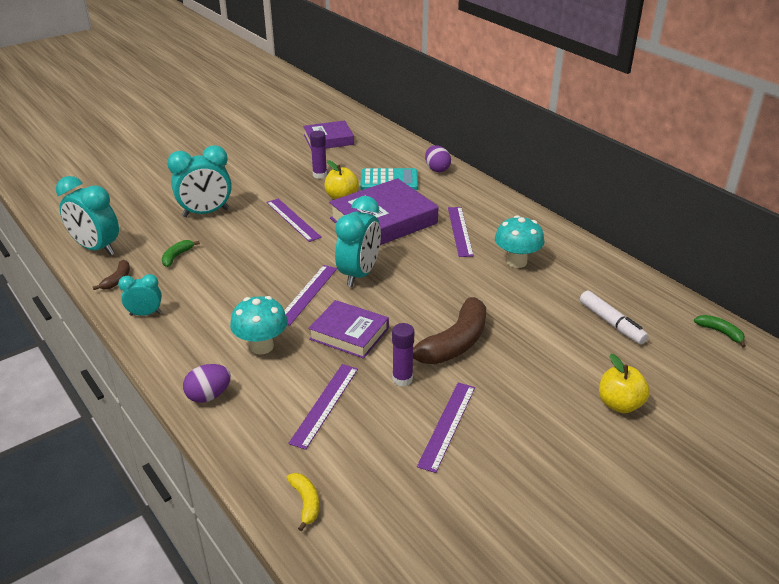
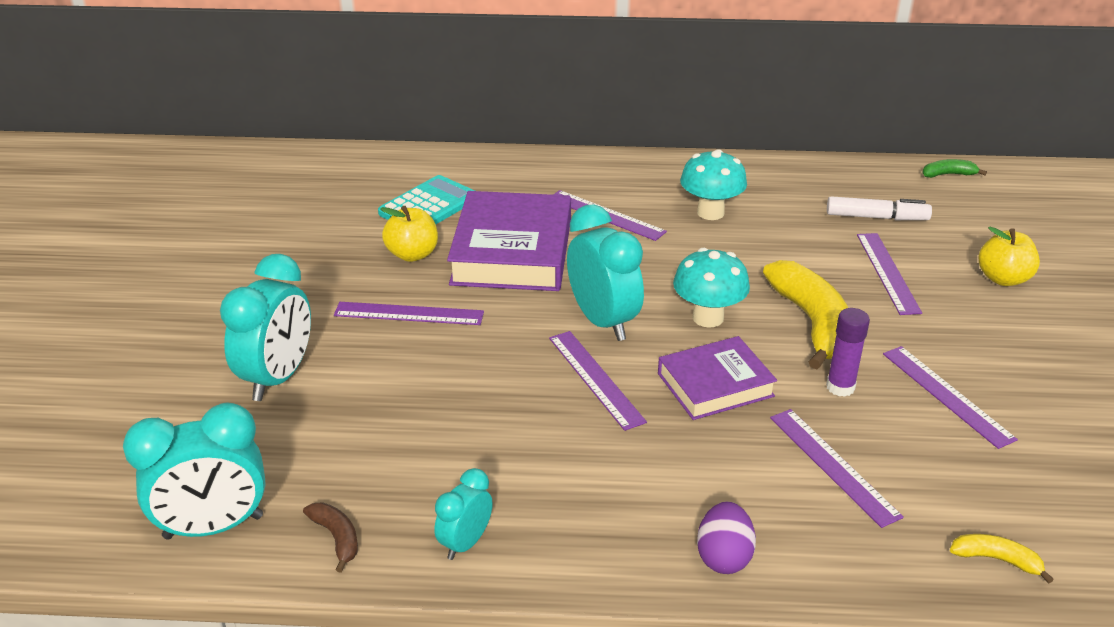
camera: 50 degrees left, 0 degrees up
green banana [162,240,200,267] -> none
turquoise mushroom [230,296,288,354] -> turquoise mushroom moved to [673,248,750,328]
purple book [303,120,354,149] -> none
purple glue stick [310,131,327,179] -> none
brown banana [413,297,486,364] -> yellow banana [763,260,848,370]
purple egg [425,145,451,172] -> none
none -> purple ruler [857,233,922,315]

